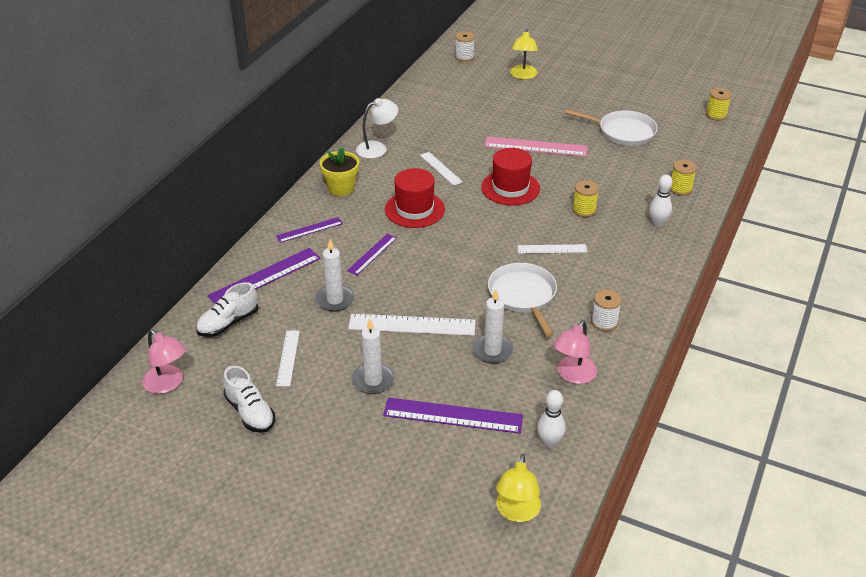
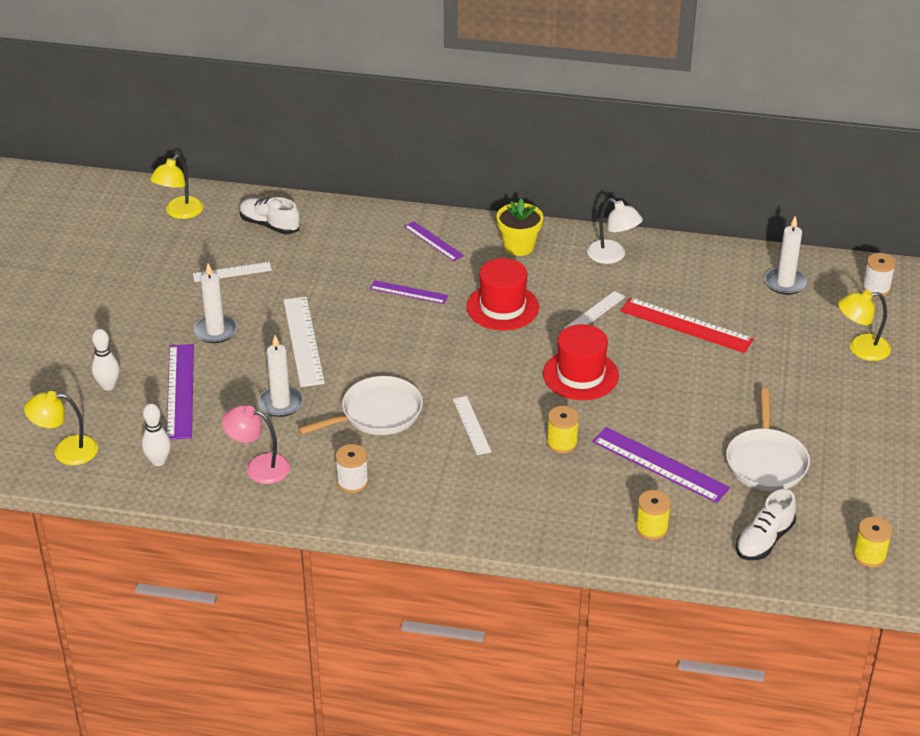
camera: 75 degrees right, 0 degrees up
pink lamp [142,330,186,394] -> yellow lamp [150,155,203,219]
purple ruler [207,248,321,304] -> purple ruler moved to [592,427,730,503]
white shoe [223,366,275,433] -> white shoe moved to [736,489,796,560]
white candle [315,239,355,312] -> white candle moved to [765,216,807,295]
pink ruler [484,137,588,157] -> none
white bowling pin [649,175,672,227] -> white bowling pin moved to [91,329,120,391]
none -> red ruler [621,298,754,353]

